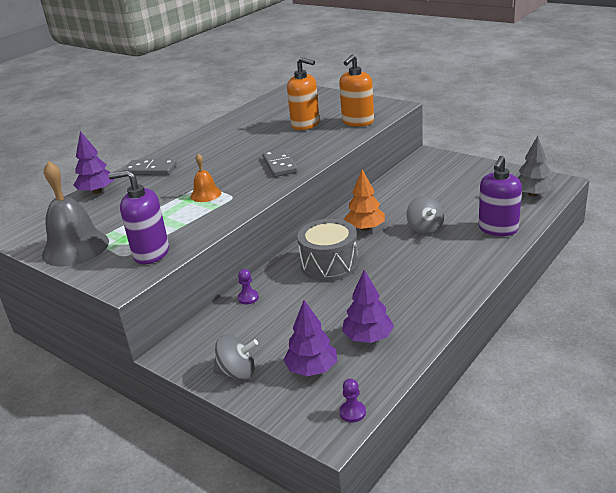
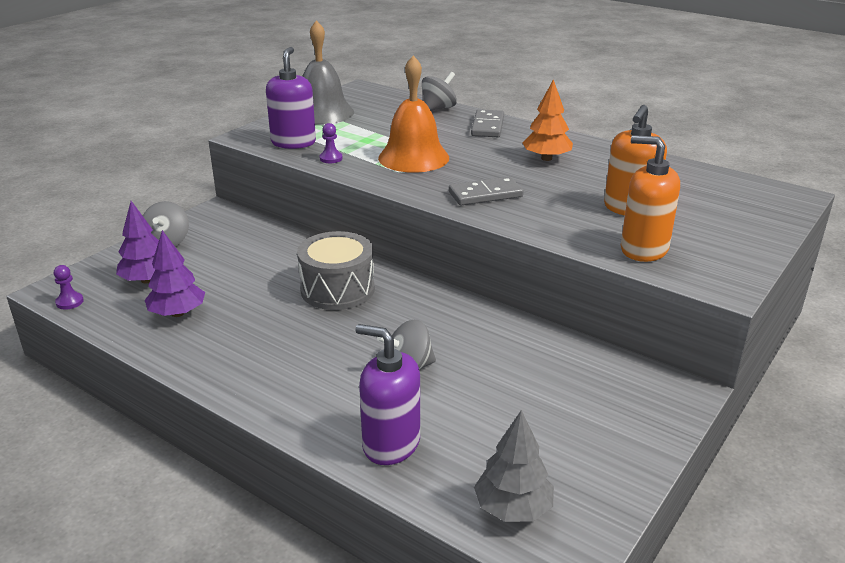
camera: 85 degrees right, 0 degrees up
purple tree [73,131,114,194] -> grey spinning top [422,72,457,111]
orange bell [190,154,221,202] -> orange bell [378,55,449,173], size x1.92
purple pawn [238,269,259,305] -> purple pawn moved to [319,123,343,163]
orange tree [344,170,385,231] -> orange tree moved to [522,79,573,161]

